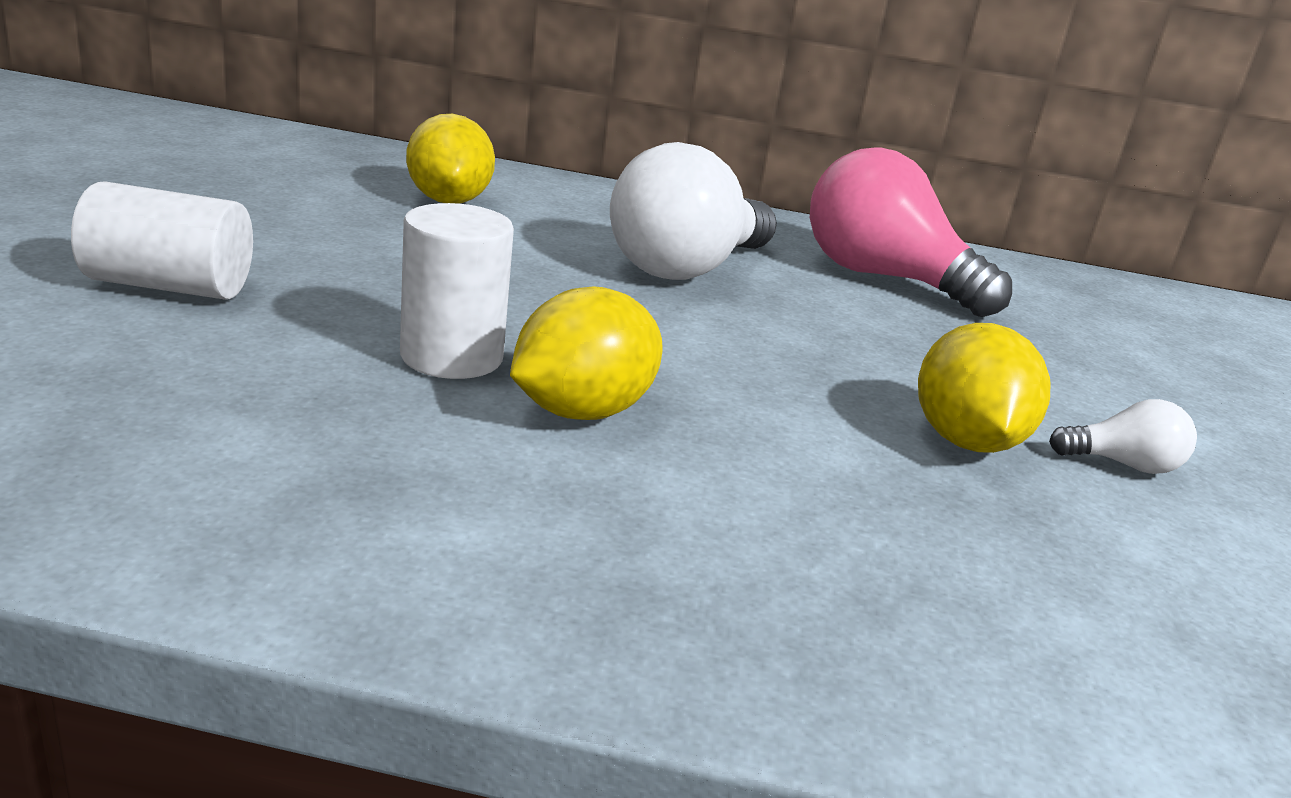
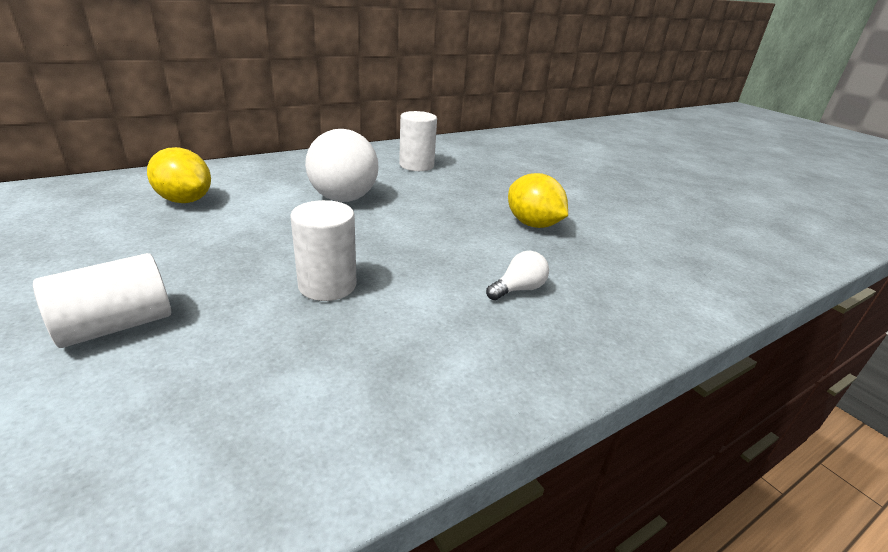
camera: 40 degrees left, 5 degrees up
yellow lemon [510,286,663,420] -> none
pink light bulb [810,147,1012,317] -> white cylinder [399,111,437,171]
white light bulb [1049,399,1197,474] -> white light bulb moved to [486,251,549,300]

